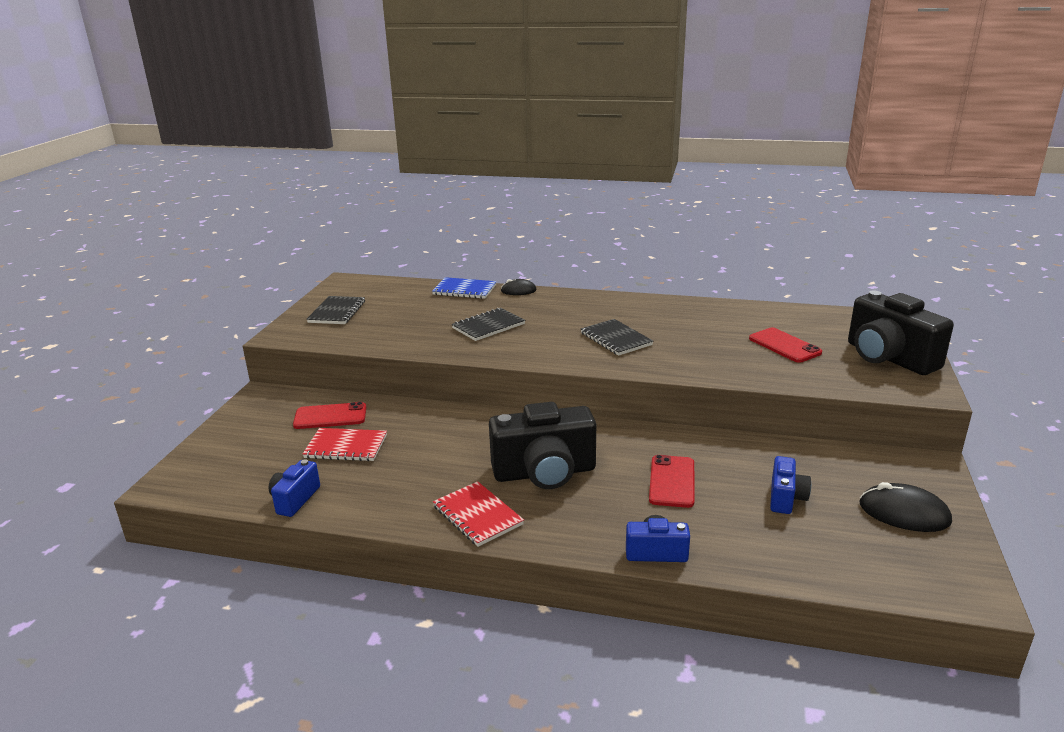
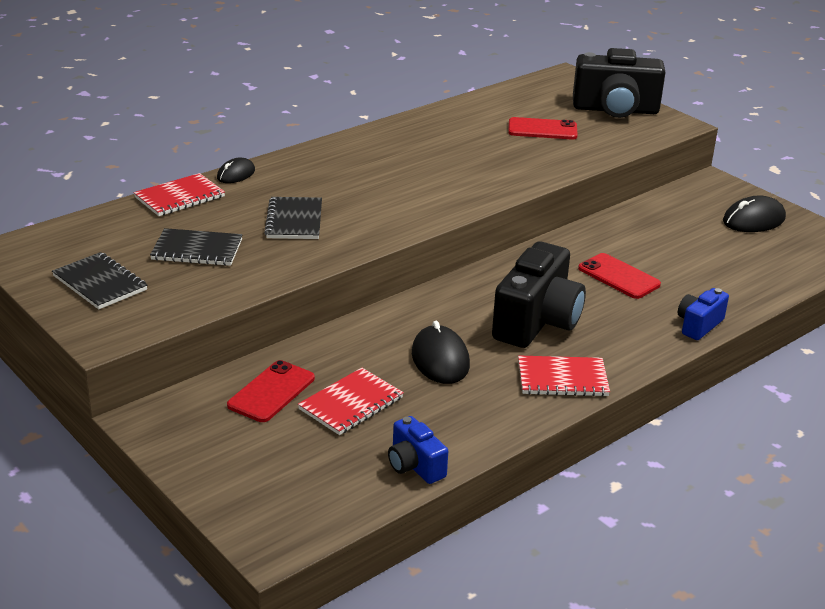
camera: 55 degrees left, 5 degrees up
blue notebook [432,277,497,299] -> red notebook [134,173,225,216]
black notebook [581,319,653,356] -> black notebook moved to [150,228,243,266]
blue camera [770,456,811,514] -> none
none -> black mouse [412,321,470,384]

